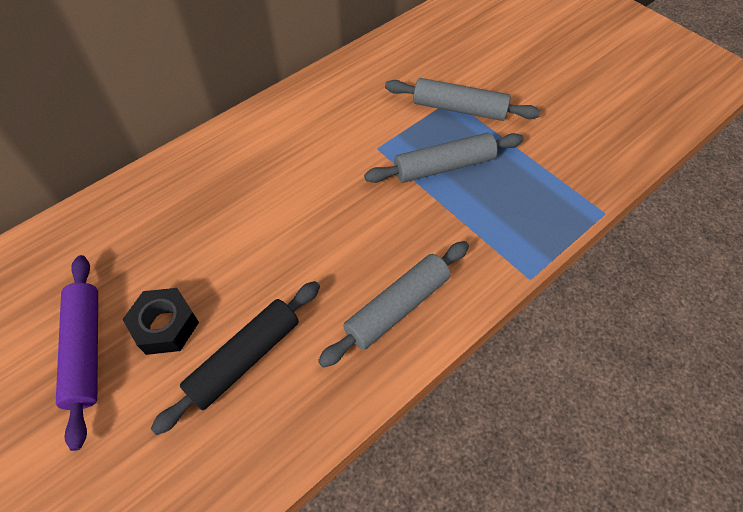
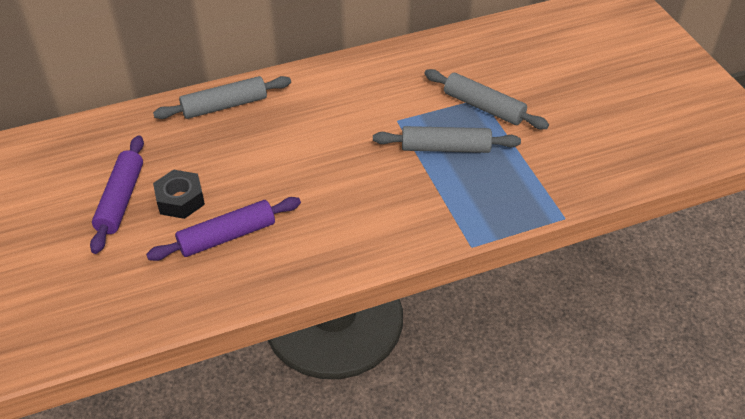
camera: 20 degrees right, 10 degrees down
black rolling pin [151,281,320,435] -> purple rolling pin [146,197,301,261]
grey rolling pin [318,241,469,368] -> grey rolling pin moved to [153,76,291,119]

